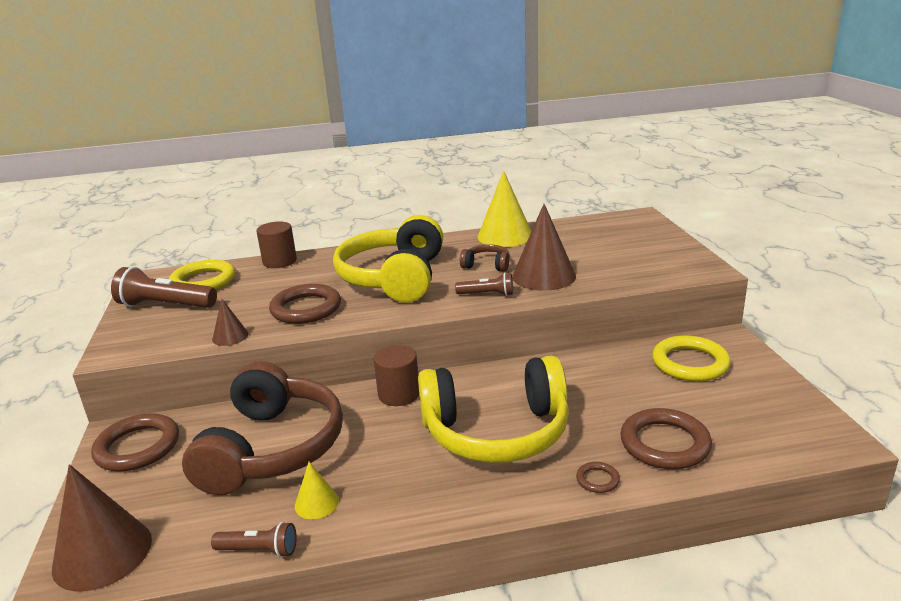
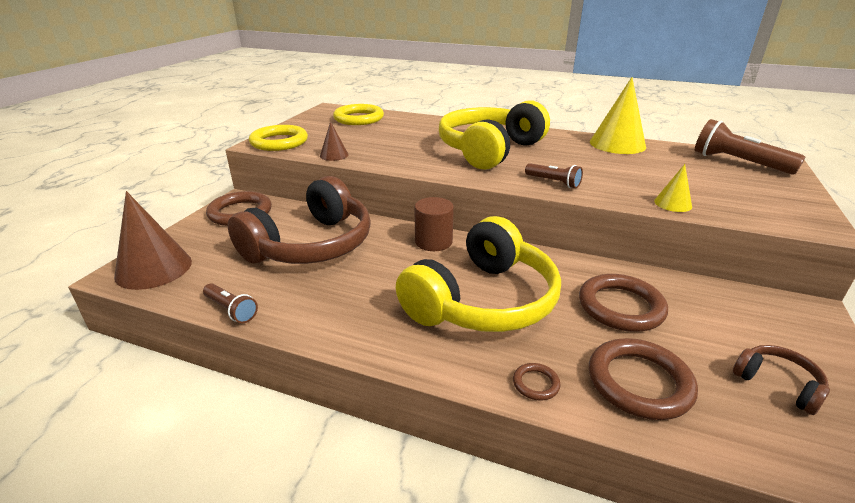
camera: 30 degrees right, 5 degrees up
brown flashlight [111,267,217,308] -> brown flashlight moved to [695,119,805,175]
brown cylinder [256,221,297,268] -> none
brown ring [269,284,341,324] -> brown ring moved to [579,274,668,332]
yellow cone [295,462,339,519] -> yellow cone moved to [654,164,692,212]
yellow headphones [418,355,569,463] -> yellow headphones turned 75 degrees counterclockwise [396,216,561,332]
brown headphones [460,244,510,272] -> brown headphones moved to [733,345,830,415]
brown cone [512,204,576,291] -> none
yellow ring [652,335,731,382] -> yellow ring moved to [249,125,308,151]

